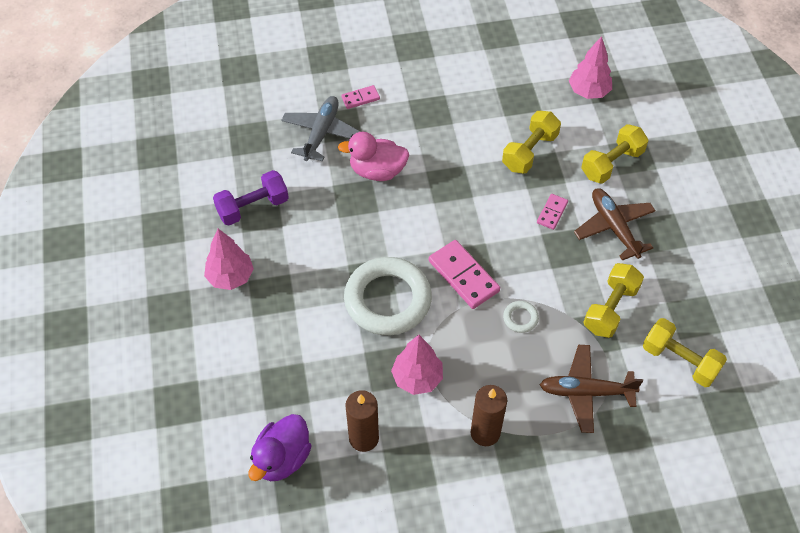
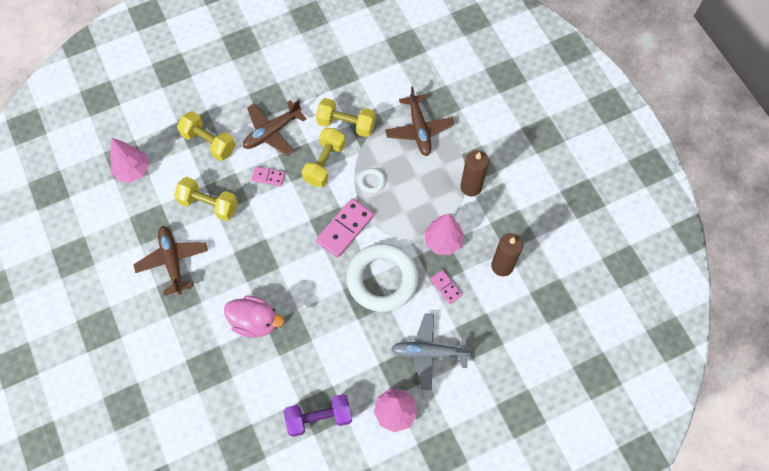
camera: 105 degrees left, 10 degrees up
purple dumbbell [213,170,289,226] -> purple dumbbell turned 60 degrees counterclockwise [284,394,352,437]
purple duck [248,414,311,481] -> none
grey plane [281,96,361,161] -> grey plane moved to [391,314,472,390]
pink duck [338,132,409,181] -> pink duck turned 60 degrees counterclockwise [224,296,284,338]
pink domino [341,85,380,109] -> pink domino moved to [430,270,462,304]
yellow dumbbell [643,318,727,387] -> yellow dumbbell moved to [302,128,346,187]
none -> brown plane [133,226,208,296]

